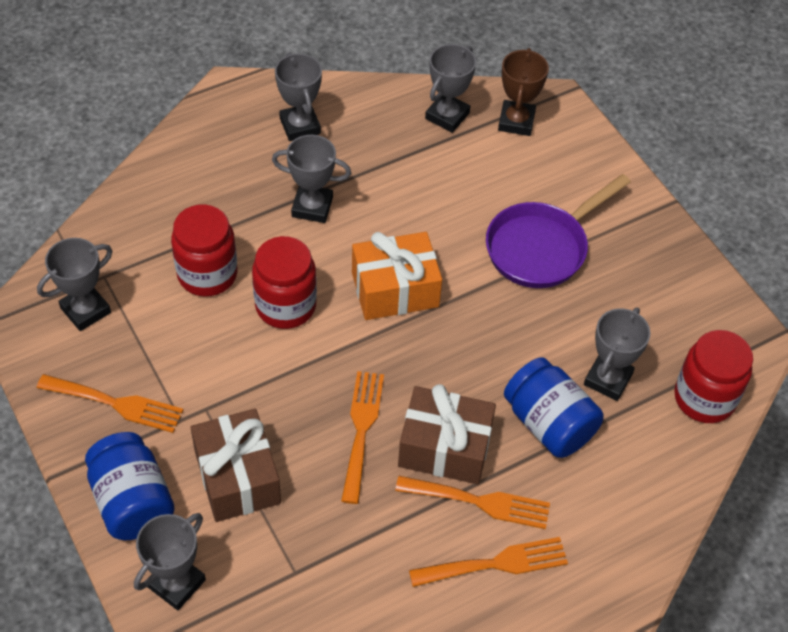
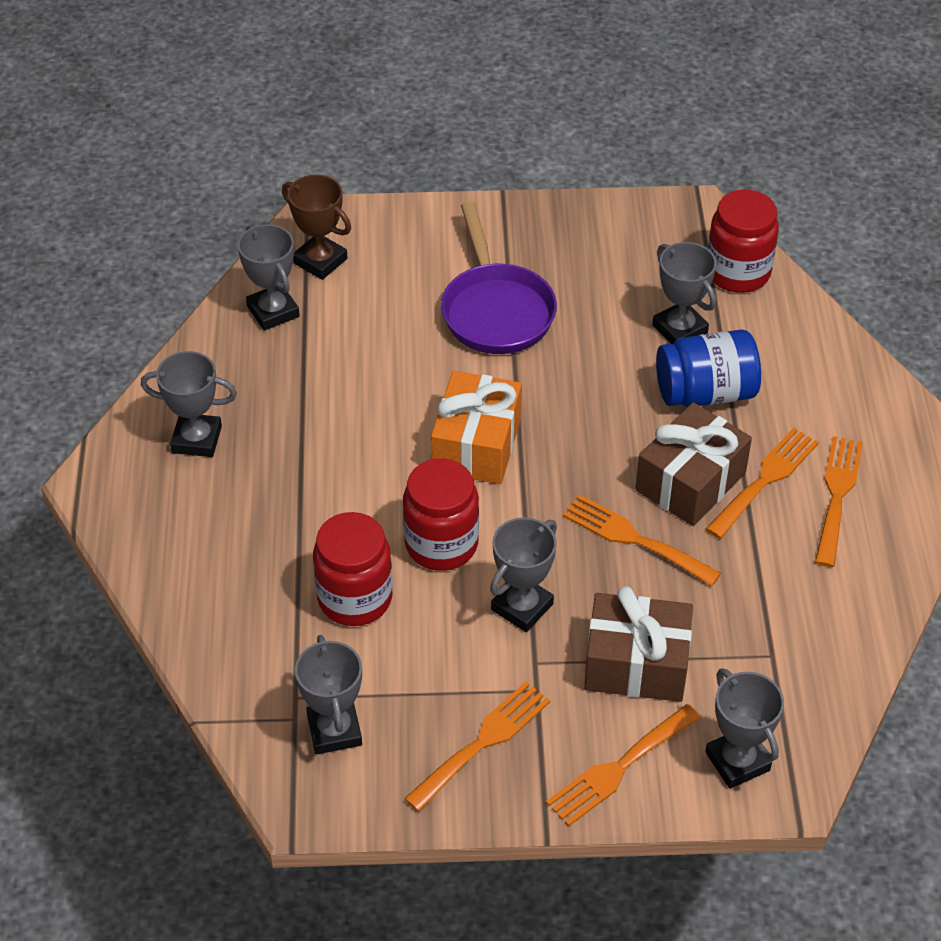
camera: 60 degrees left, 5 degrees down
blue jar [85,432,174,540] -> orange fork [546,704,701,826]
grey trophy [272,135,351,223] -> grey trophy moved to [490,517,557,632]

